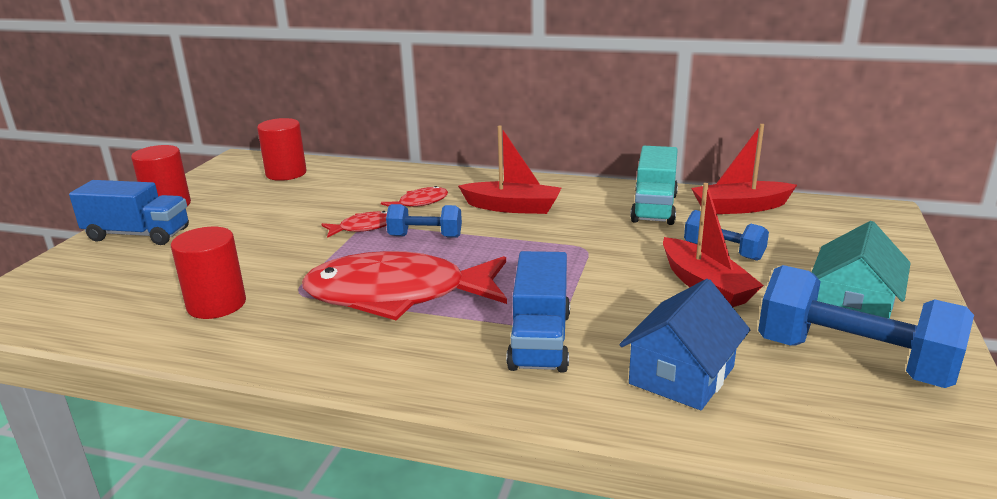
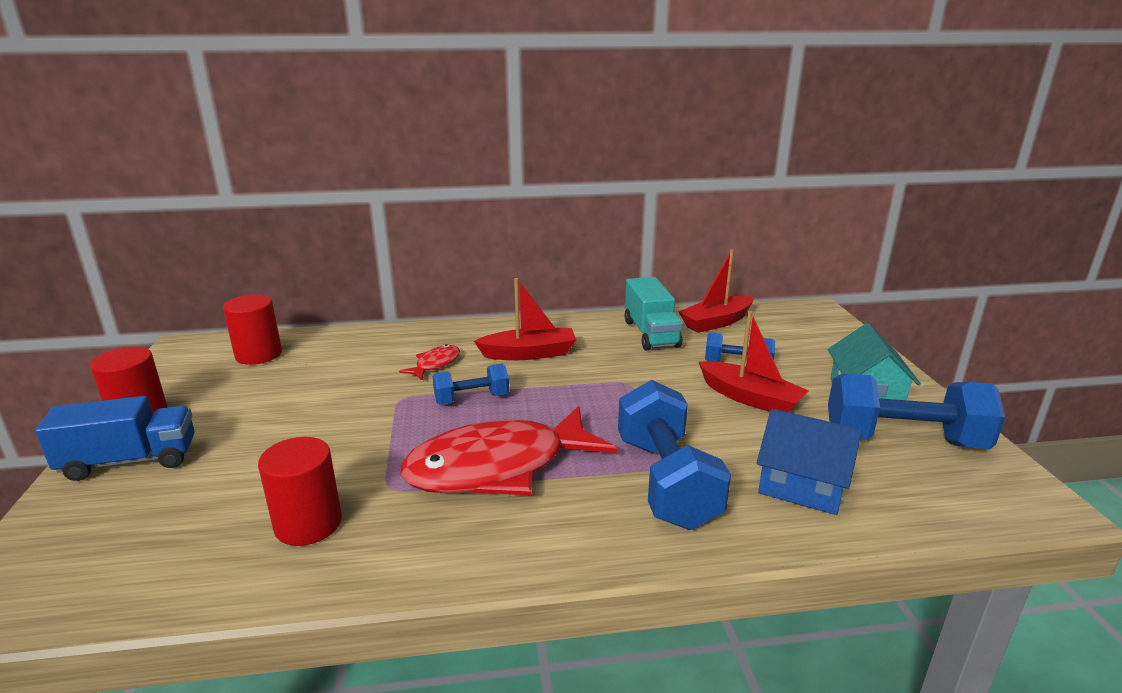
camera: 25 degrees left, 0 degrees up
red fish [321,211,387,238] -> none
blue truck [506,251,570,373] -> blue dumbbell [618,380,731,530]
blue house [620,279,750,410] -> blue house turned 75 degrees counterclockwise [757,409,862,515]

